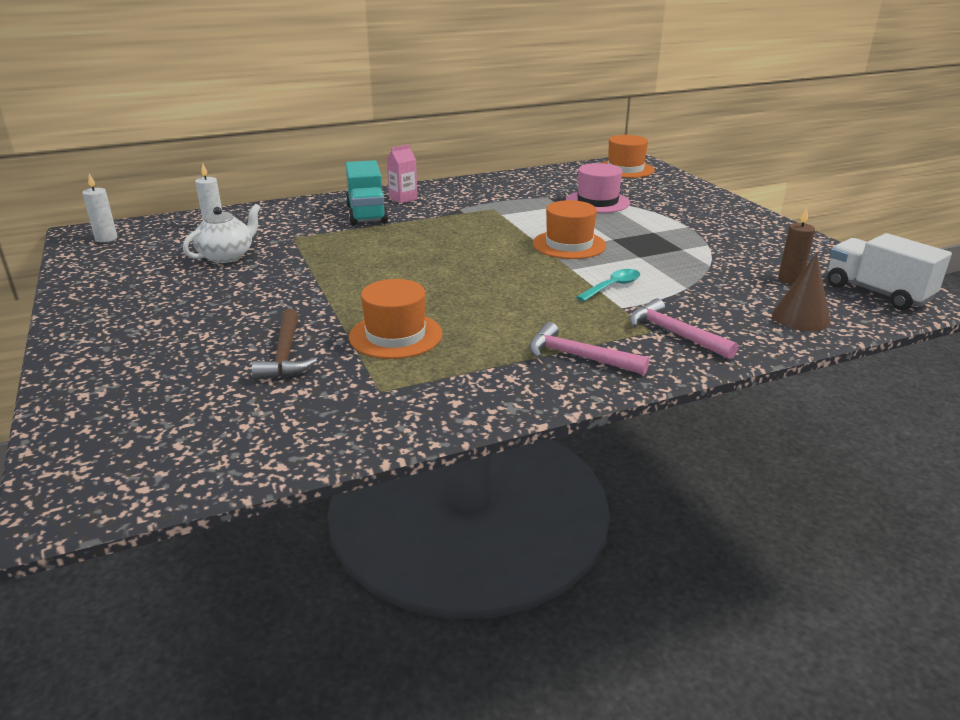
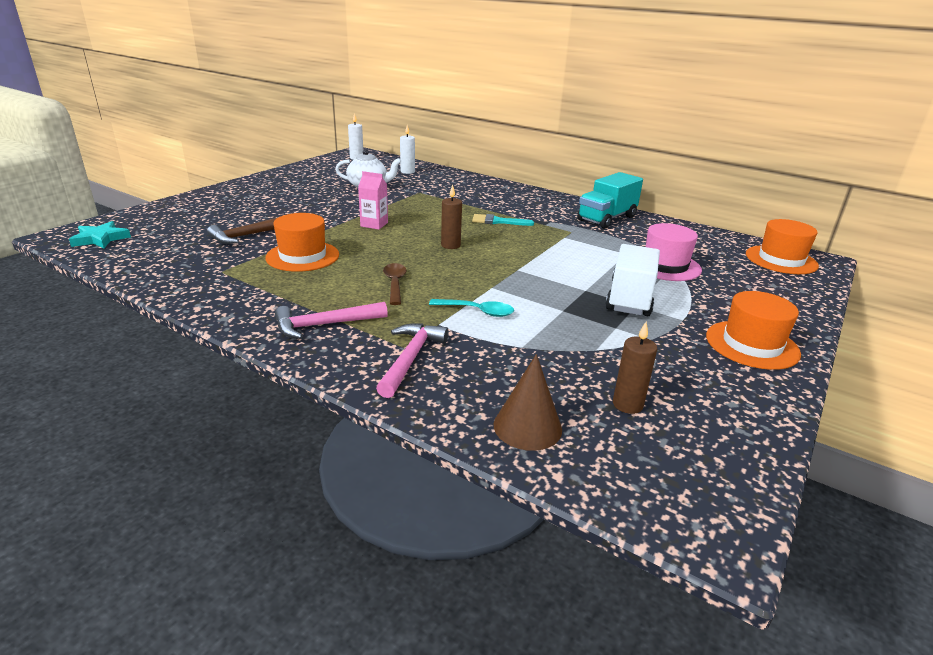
camera: 55 degrees right, 0 degrees up
turquoise truck [345,160,389,226] -> turquoise truck moved to [577,172,643,229]
pink carton [387,144,418,203] -> pink carton moved to [358,171,388,230]
pink hammer [529,322,649,375] -> pink hammer turned 105 degrees counterclockwise [275,302,388,339]
orange hat [533,200,606,259] -> orange hat moved to [706,291,801,370]
white truck [827,233,952,310] -> white truck moved to [605,244,660,316]
none -> turquoise star [69,221,131,249]
none -> brown spoon [383,263,407,305]
none -> brown candle [441,184,462,249]
none -> turquoise brush [472,214,534,226]

